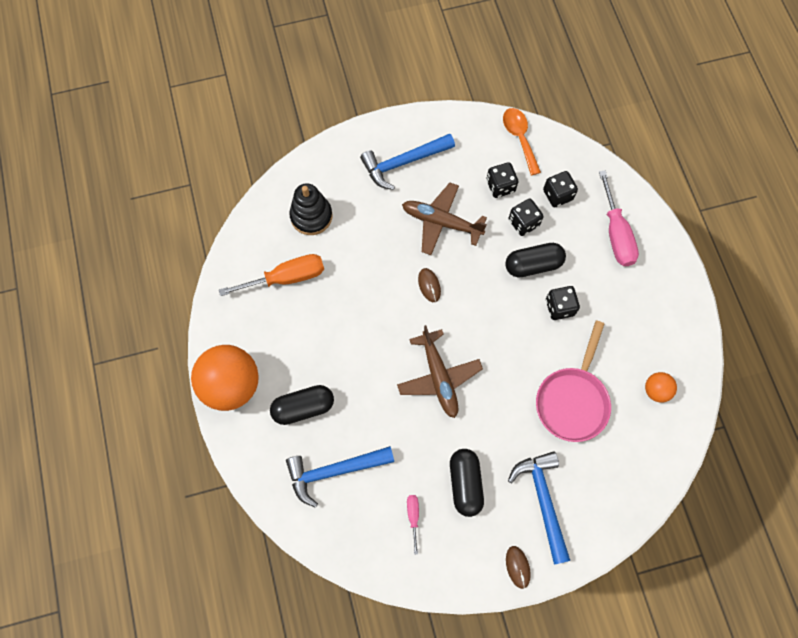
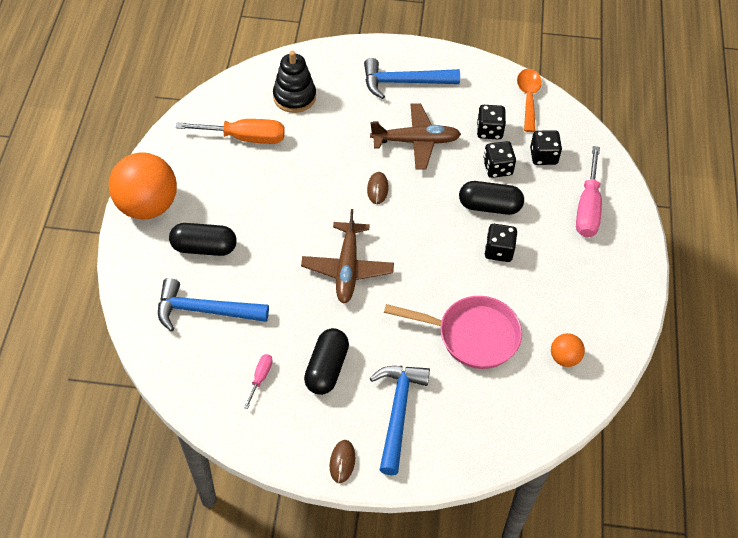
camera: 20 degrees right, 15 degrees down
brown plane [402,183,487,255] -> brown plane turned 135 degrees clockwise [370,103,461,170]
pink pan [536,321,611,442] -> pink pan turned 120 degrees counterclockwise [384,296,522,369]

